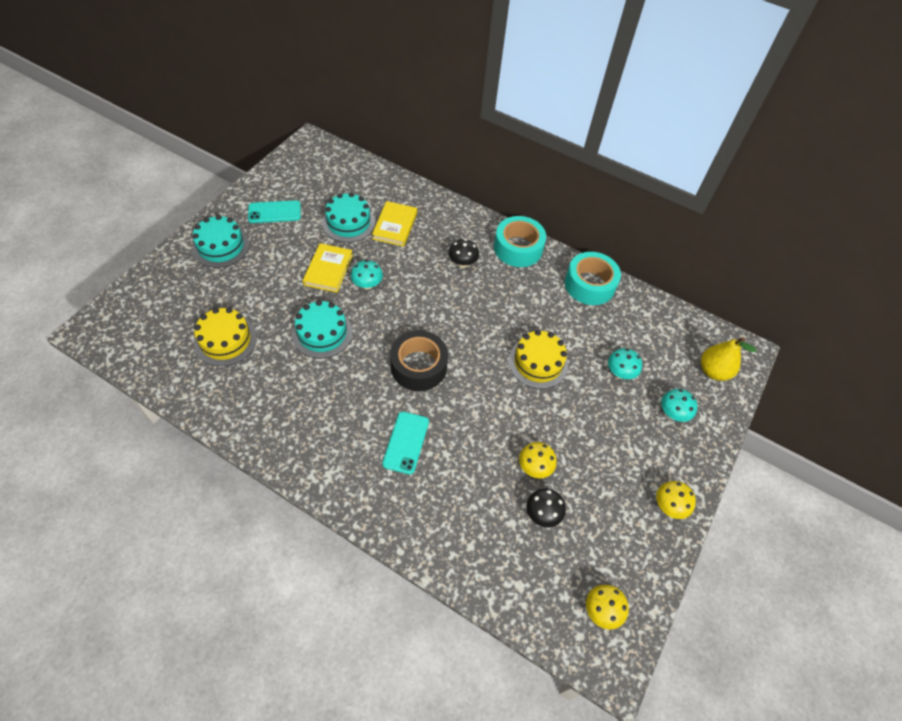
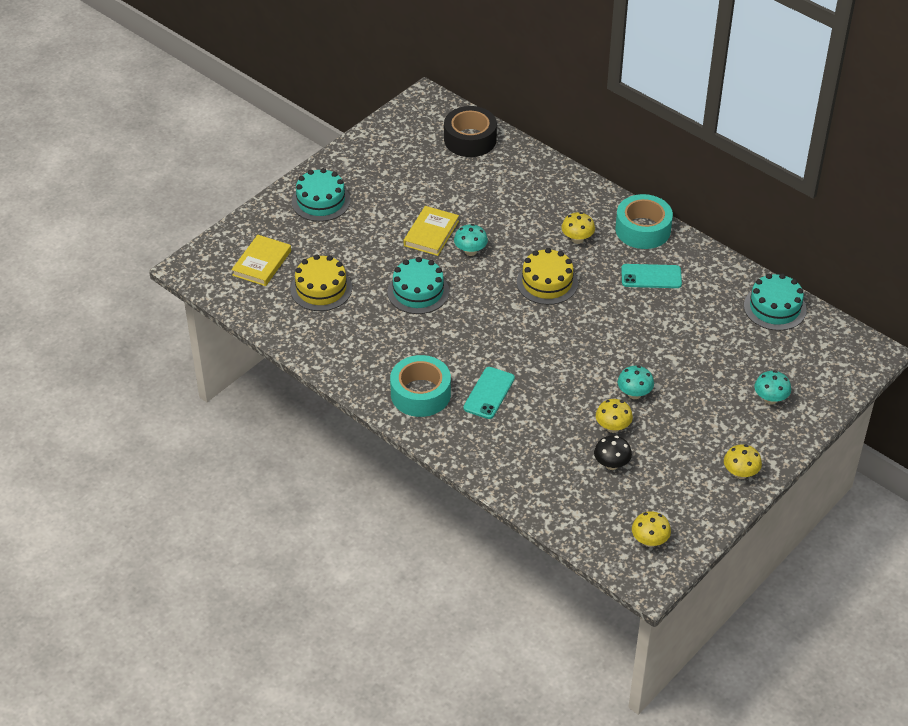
camera: 15 degrees right, 10 degrees down
turquoise phone [248,200,301,223] -> turquoise phone moved to [621,264,682,288]
turquoise cake [322,192,375,243] -> turquoise cake moved to [744,273,807,331]
yellow book [372,201,417,246] -> yellow book moved to [232,235,291,286]
black tape [390,330,448,391] -> black tape moved to [444,106,497,157]
black mushroom [449,239,479,268] -> yellow mushroom [562,212,595,244]
yellow cake [508,330,568,389] -> yellow cake moved to [517,248,578,305]
turquoise tape [565,252,621,305] -> turquoise tape moved to [390,355,451,417]
turquoise mushroom [608,348,642,379] -> turquoise mushroom moved to [618,366,654,399]
yellow pear [701,337,756,381] -> none

